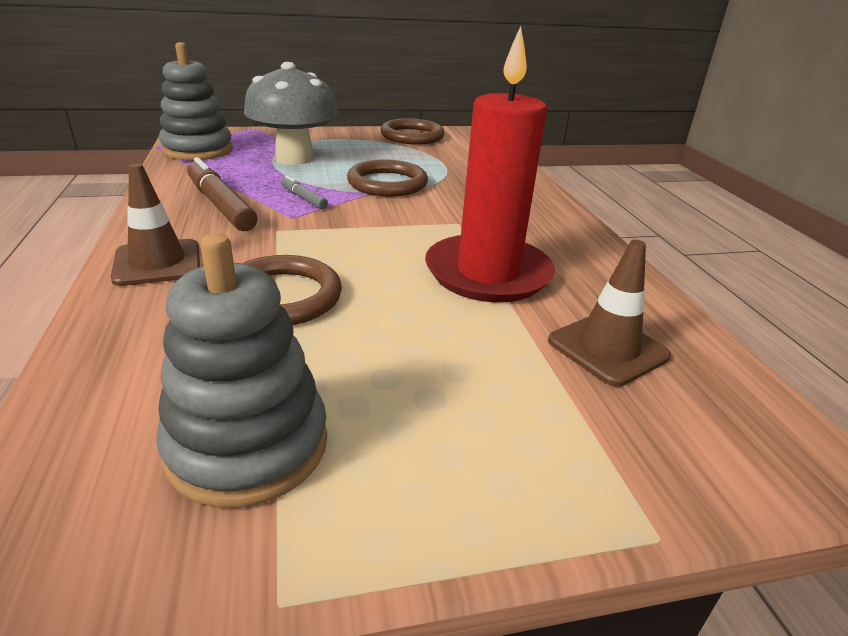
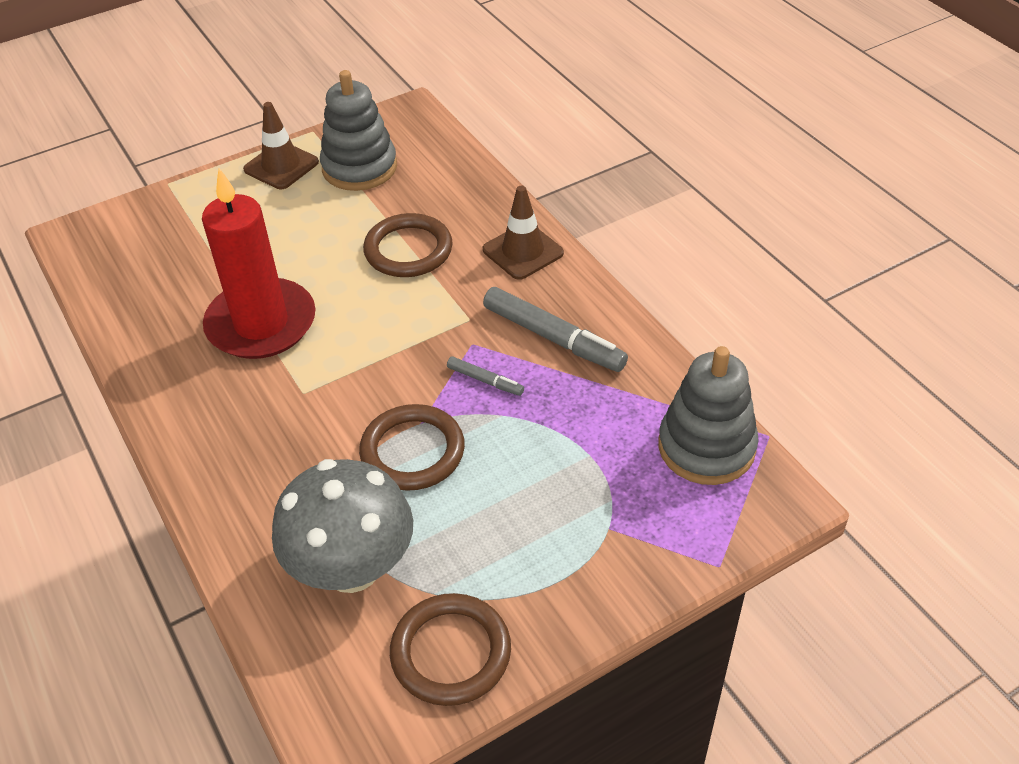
camera: 165 degrees right, 15 degrees up
brown marker [187,157,258,231] -> grey marker [483,287,628,372]
grey mushroom [244,62,338,165] -> grey mushroom moved to [272,459,413,593]
brown traffic cone [548,240,671,387] -> brown traffic cone moved to [243,102,319,189]

